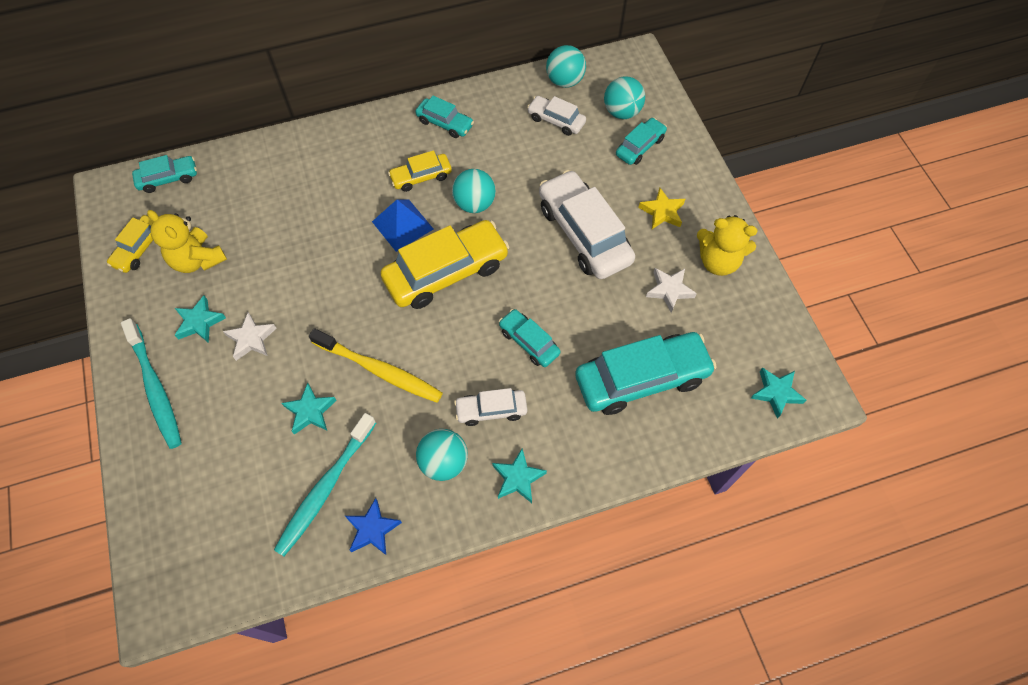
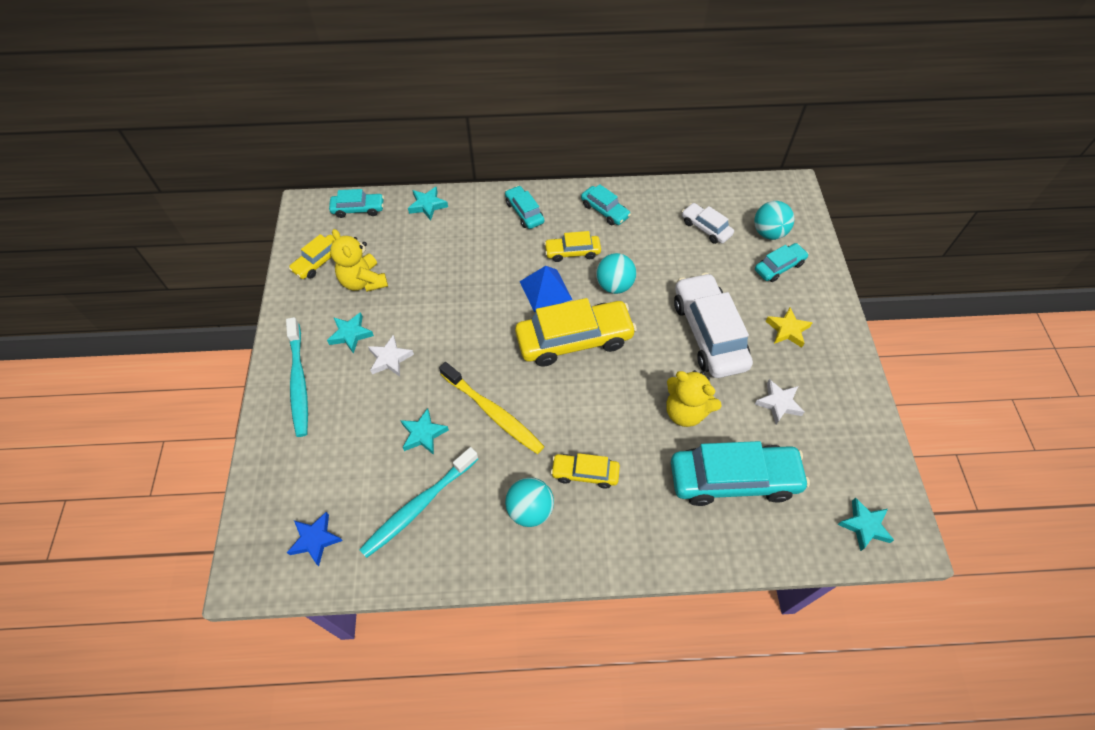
camera: 15 degrees right, 5 degrees down
blue star [345,498,402,555] -> blue star moved to [287,512,343,566]
white car [454,388,527,426] -> yellow car [551,453,620,489]
turquoise star [492,448,547,503] -> turquoise star moved to [408,186,448,221]
turquoise car [499,309,561,367] -> turquoise car moved to [505,186,544,229]
turquoise ball [546,45,586,88] -> none
yellow teddy bear [697,215,758,276] -> yellow teddy bear moved to [666,370,721,427]

